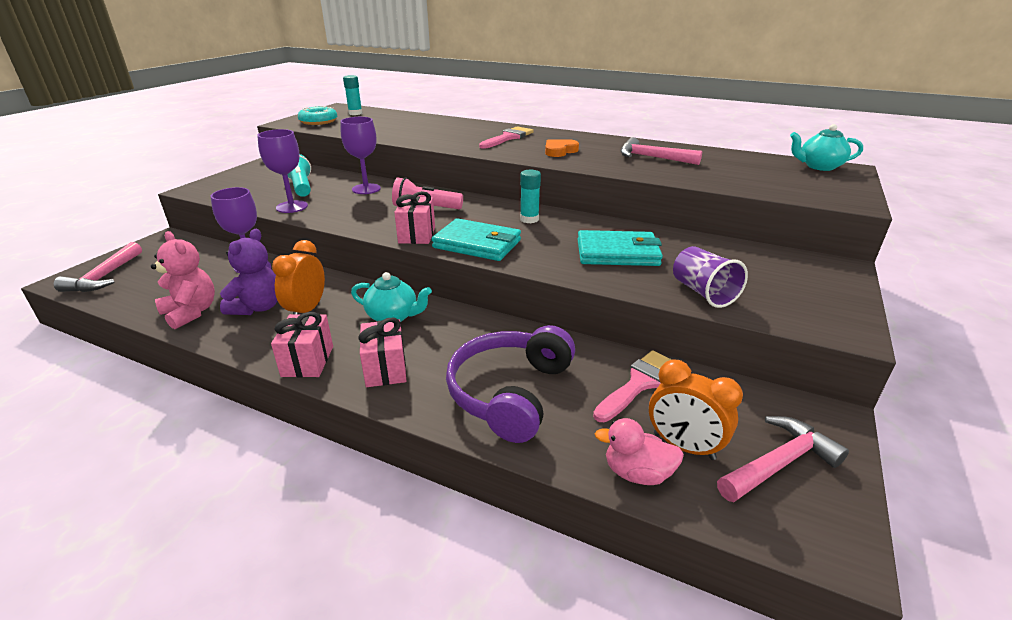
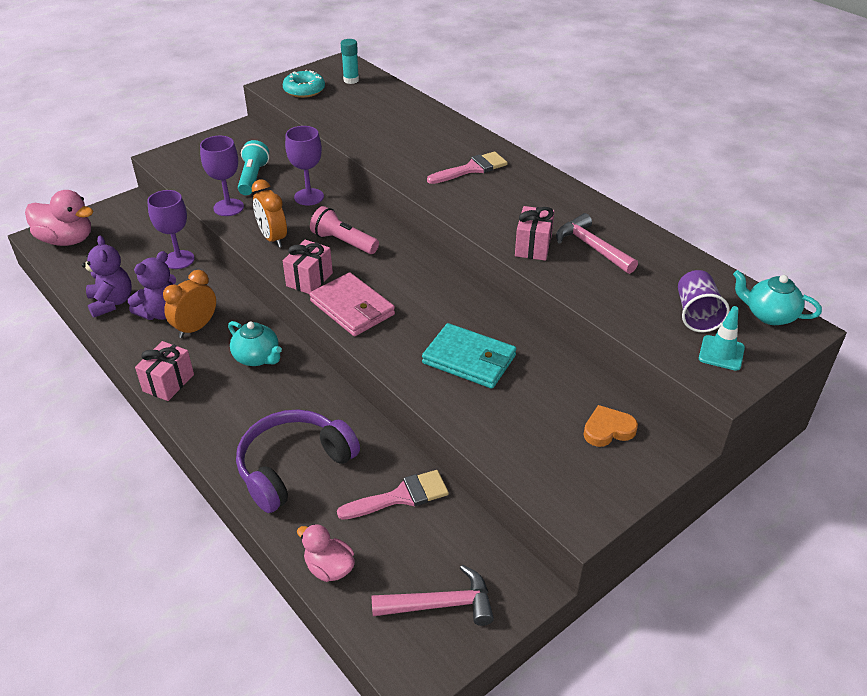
camera: 25 degrees right, 10 degrees up
pink hammer [54,242,142,292] -> pink duck [25,190,93,246]
pink teddy bear [151,231,215,329] -> purple teddy bear [82,236,132,318]
pink gift [358,317,406,387] -> pink gift moved to [515,206,554,261]
turquoise wallet [432,218,521,261] -> pink wallet [309,272,395,336]
turquoise glue stick [520,170,541,223] -> none
orange heart [545,139,579,157] -> orange heart moved to [583,405,638,447]
orange clock [649,360,743,460] -> orange clock moved to [251,179,287,248]
purple cup [673,246,748,308] -> purple cup moved to [678,270,730,332]
none -> turquoise traffic cone [699,306,745,371]

